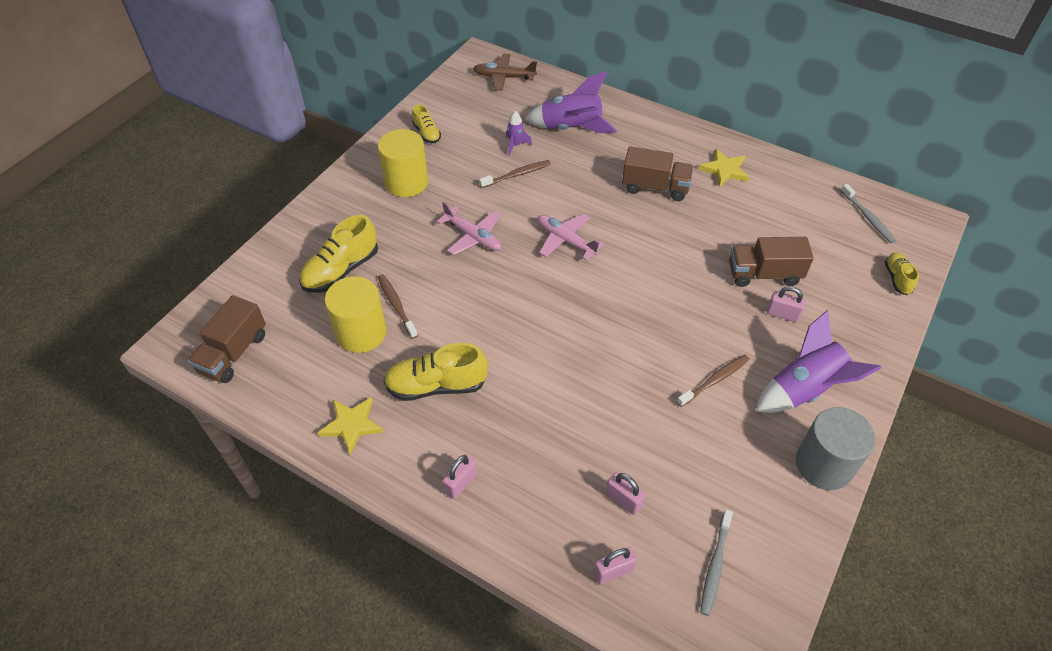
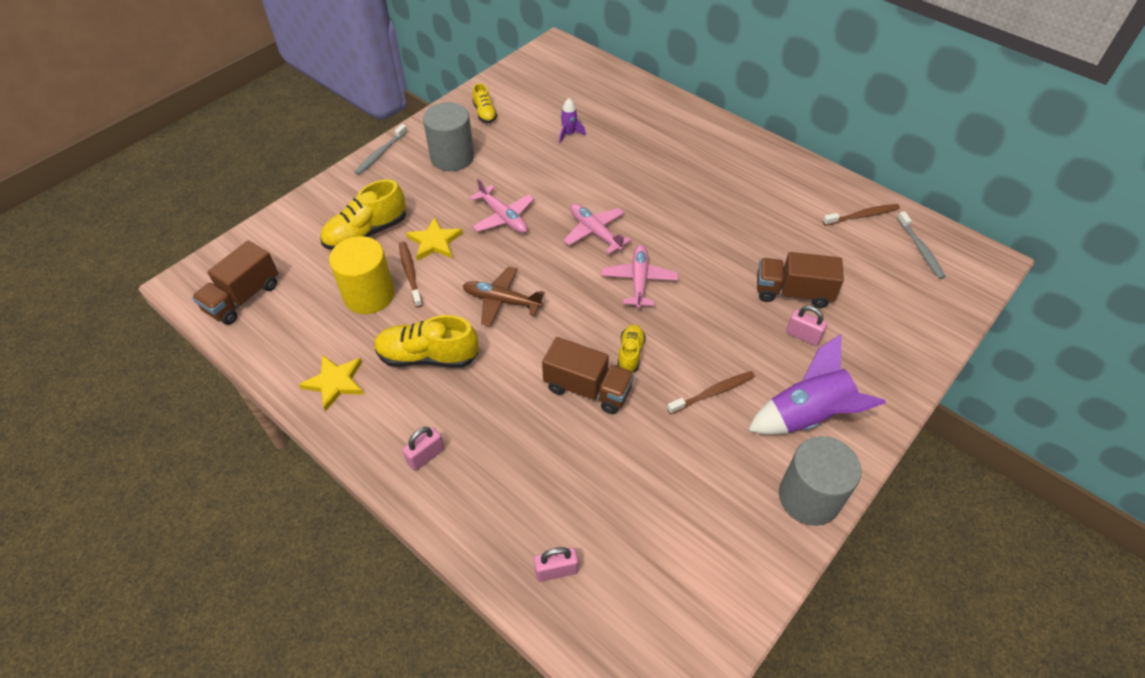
camera: 10 degrees right, 0 degrees up
yellow cylinder [378,129,428,197] -> grey cylinder [423,102,474,171]
brown plane [473,54,537,91] -> brown plane moved to [463,267,545,327]
brown toothbrush [479,160,551,188] -> brown toothbrush moved to [823,204,900,226]
purple rocket [525,71,617,133] -> none
pink padlock [606,472,646,515] -> none
brown truck [622,146,694,201] -> brown truck moved to [542,337,634,414]
yellow star [699,149,749,187] -> yellow star moved to [406,217,463,261]
grey toothbrush [700,509,733,616] -> grey toothbrush moved to [355,124,407,175]
yellow shoe [884,252,919,295] -> yellow shoe moved to [617,325,646,372]
none -> pink plane [601,245,678,309]

